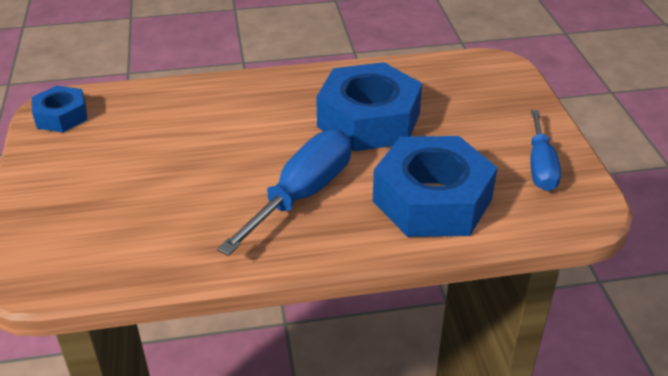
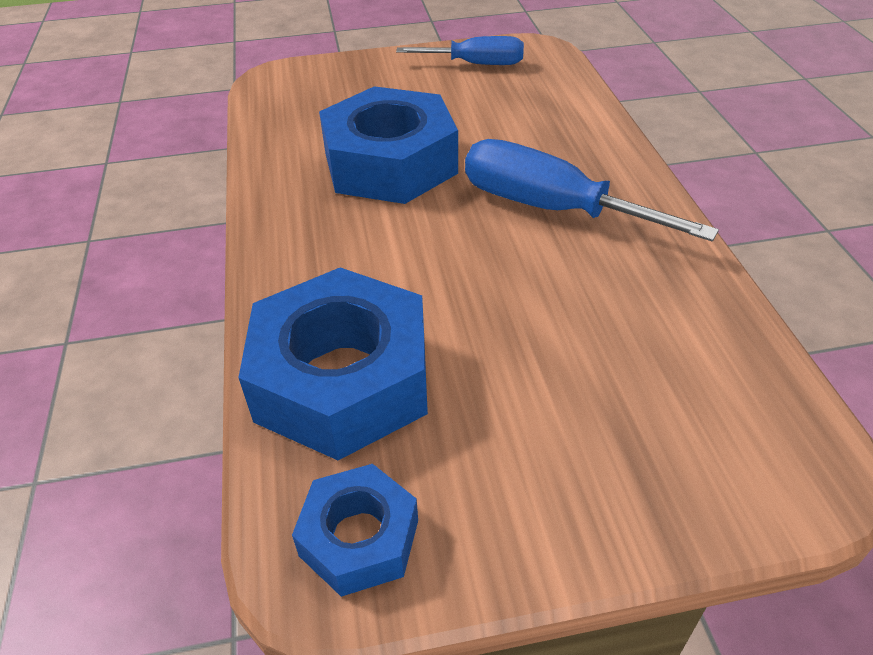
camera: 90 degrees left, 5 degrees up
blue nut [373,136,497,237] -> blue nut moved to [238,267,428,460]

